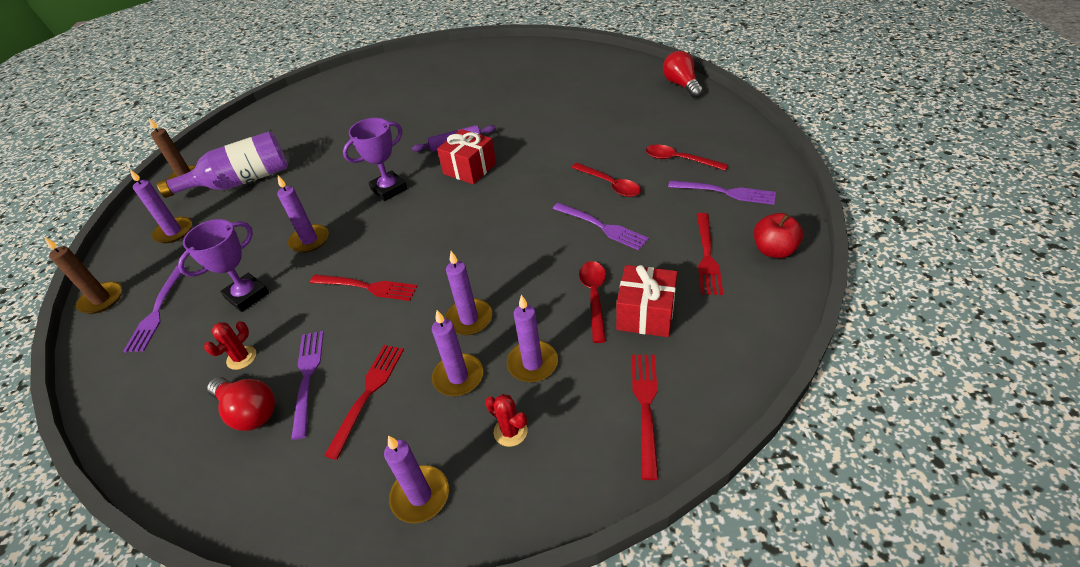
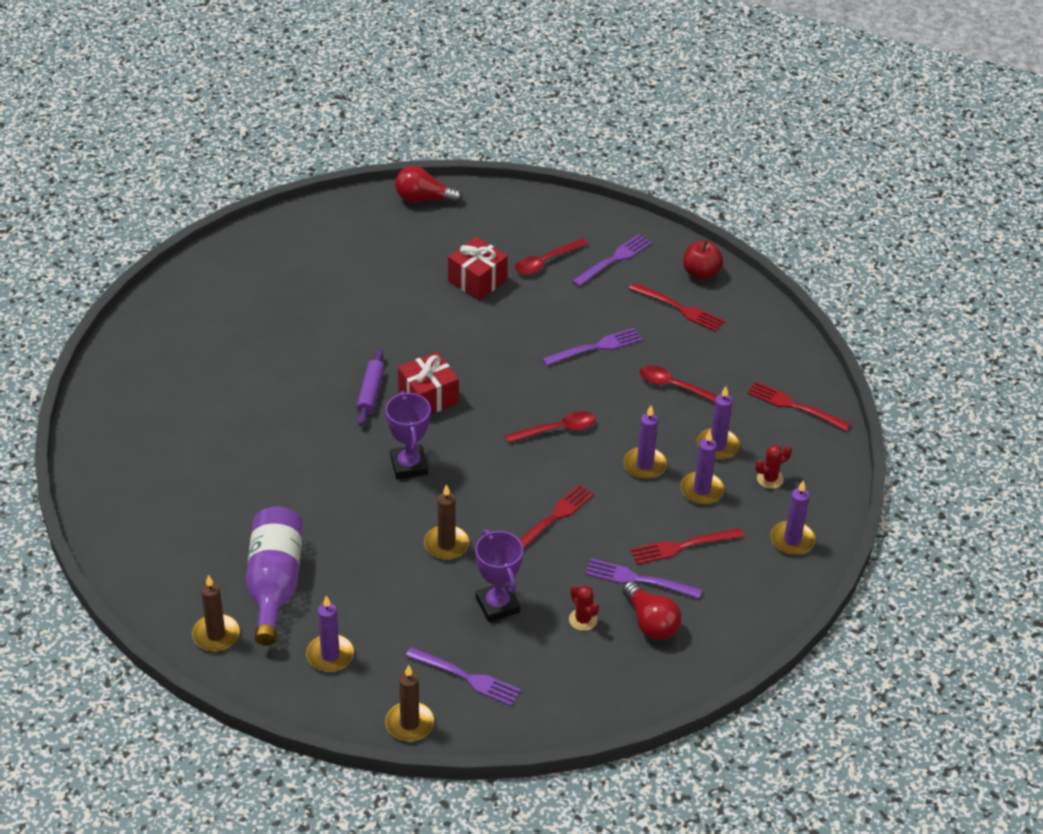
camera: 70 degrees left, 0 degrees up
red light bulb [207,377,275,431] -> red light bulb turned 90 degrees clockwise [622,581,682,640]
purple candle [277,176,329,253] -> brown candle [424,484,469,560]
red fork [324,345,404,460] -> red fork turned 60 degrees counterclockwise [630,528,744,565]
red spoon [571,163,641,197] -> red spoon moved to [505,411,596,443]
red gift [616,265,677,337] -> red gift moved to [448,237,508,301]

